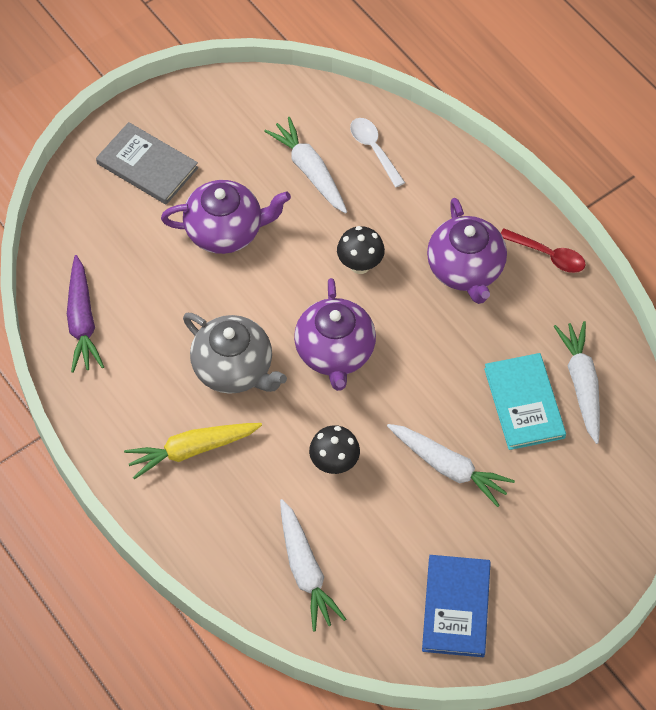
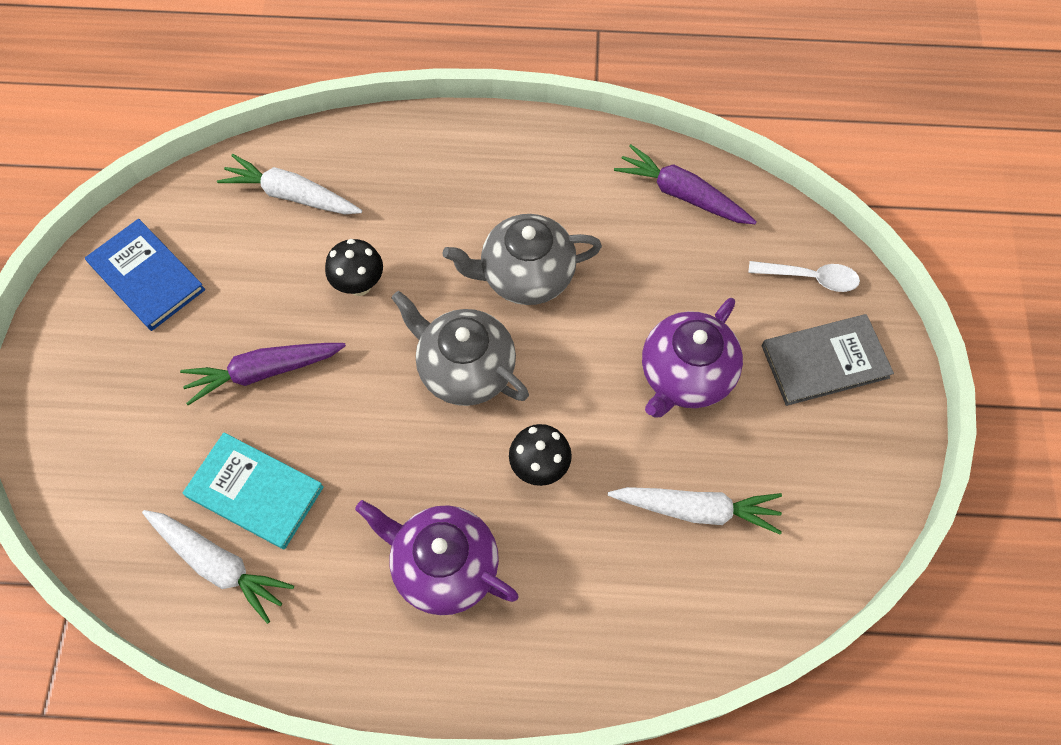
camera: 130 degrees right, 5 degrees up
yellow carrot [124,423,262,480] -> none
purple teapot [294,278,376,391] -> grey teapot [391,291,529,406]
white spoon [350,118,405,187] -> white spoon moved to [748,261,860,292]
white carrot [387,424,515,507] -> purple carrot [180,343,346,405]
red spoon [501,228,586,273] -> none

